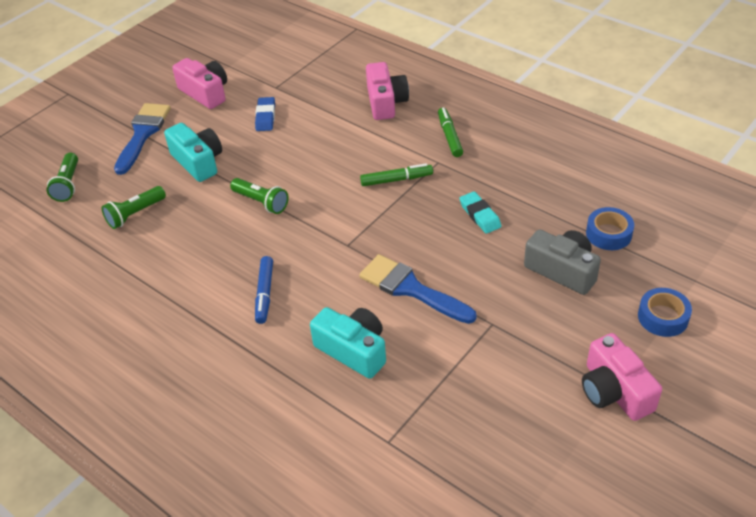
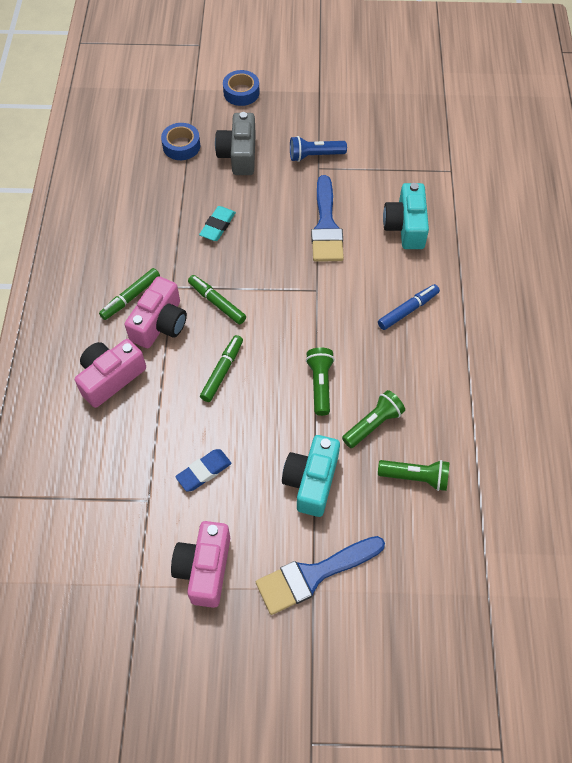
camera: 130 degrees left, 15 degrees up
green flashlight [46,153,78,202] -> green flashlight moved to [342,390,405,448]
pink camera [582,333,662,421] -> pink camera moved to [124,276,187,348]
none -> green marker [200,335,243,402]
none -> blue flashlight [290,136,347,162]

